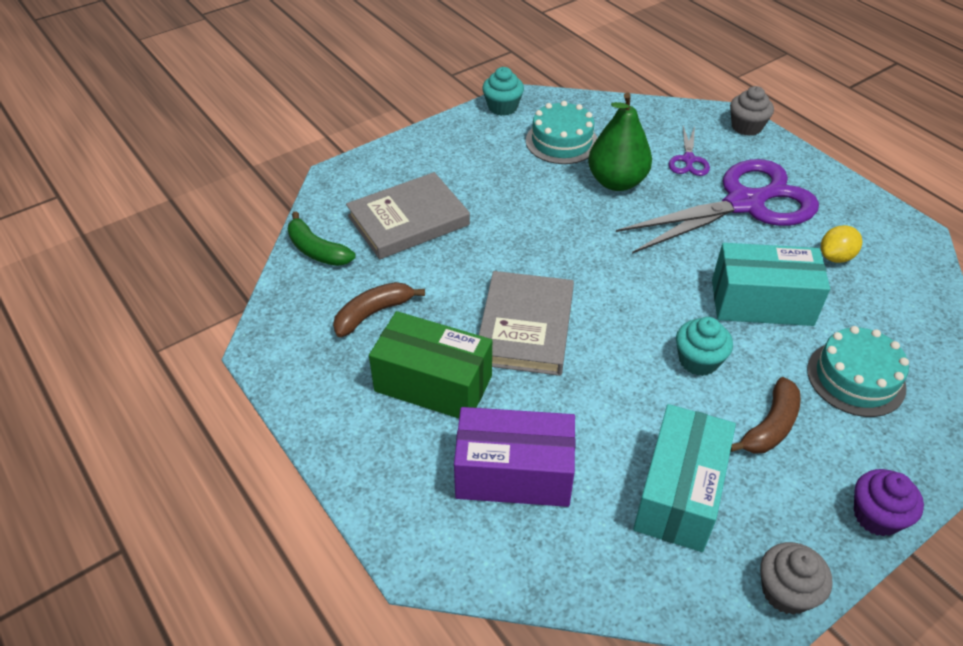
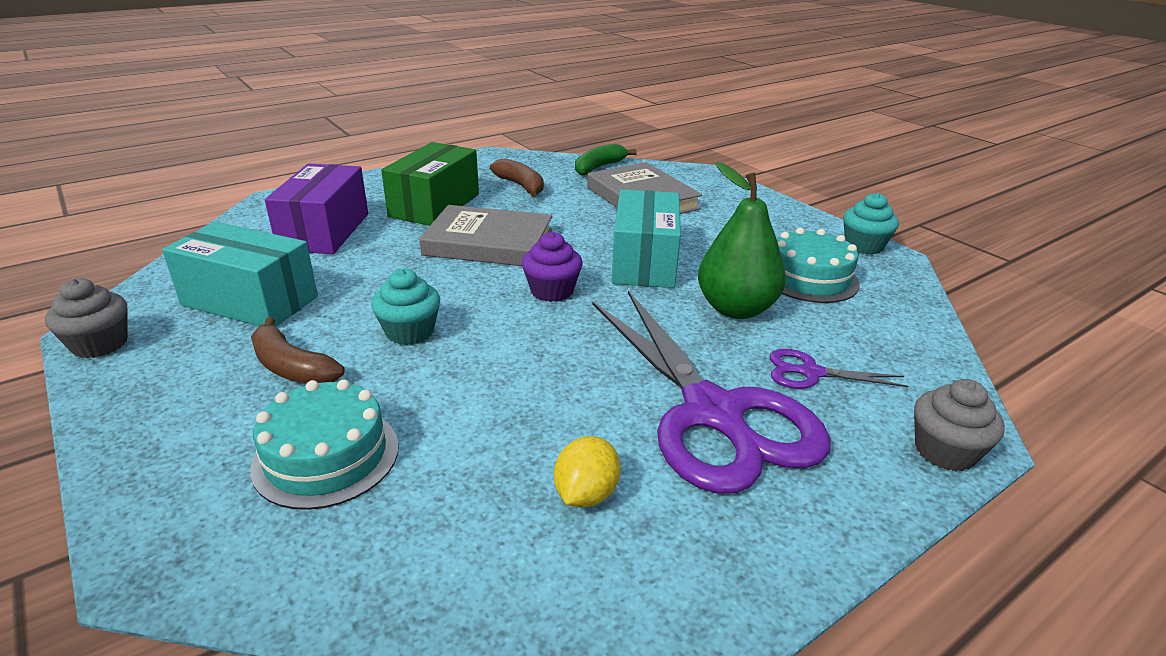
camera: 90 degrees right, 15 degrees down
turquoise box [712,243,830,326] -> turquoise box moved to [611,189,681,288]
yellow lemon [821,225,862,263] -> yellow lemon turned 60 degrees clockwise [554,436,620,507]
purple cupcake [854,469,924,536] -> purple cupcake moved to [522,232,582,302]

